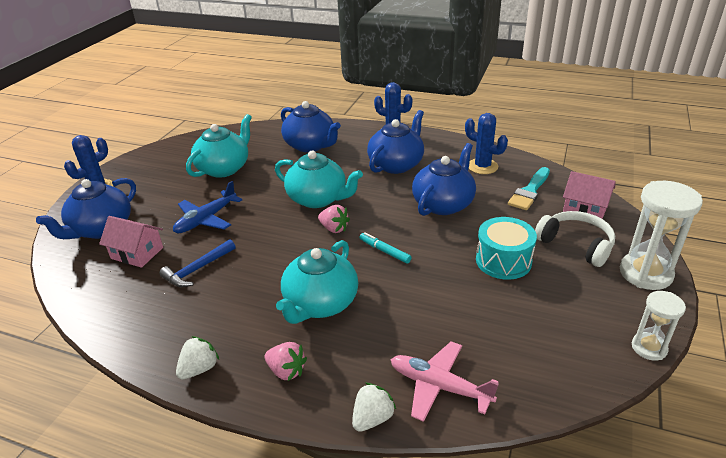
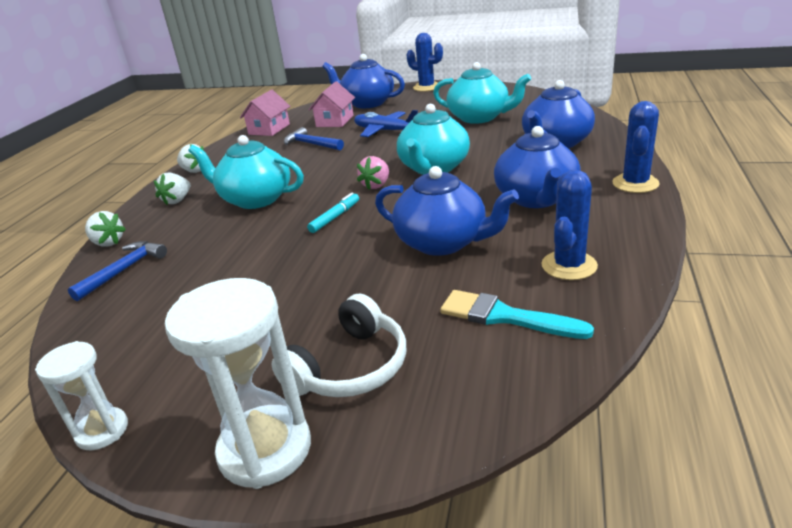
camera: 85 degrees right, 5 degrees down
pink strawberry [265,342,307,381] -> white strawberry [154,172,190,205]
blue teapot [367,110,424,174] -> blue teapot turned 60 degrees clockwise [494,126,581,208]
pink plane [391,341,499,422] -> blue hammer [68,241,167,301]
turquoise drum [476,217,537,280] -> none
pink house [563,171,616,219] -> pink house moved to [240,90,290,136]

